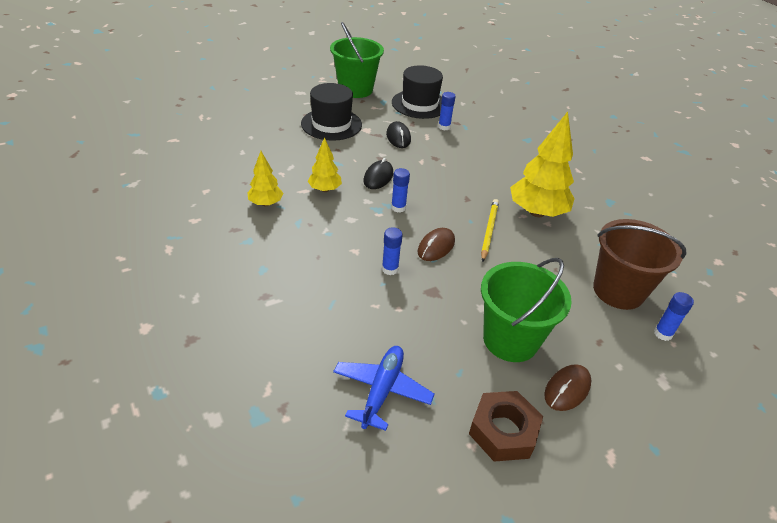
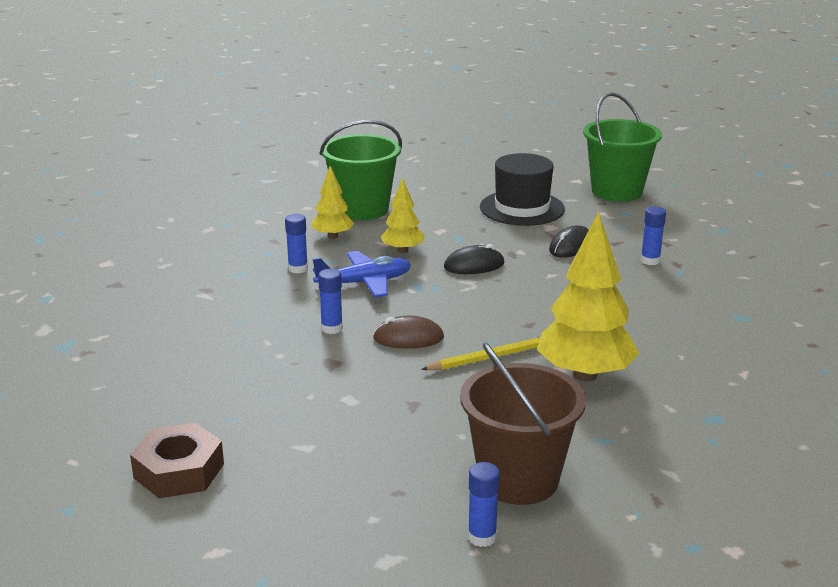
camera: 55 degrees right, 15 degrees down
blue plane [333,346,435,431] -> blue plane moved to [313,251,411,297]
blue glue stick [391,168,410,212] -> blue glue stick moved to [285,214,308,273]
black hat [392,65,443,119] -> none
green bucket [481,258,572,362] -> green bucket moved to [319,120,402,220]
brown mouse [544,364,591,411] -> none

